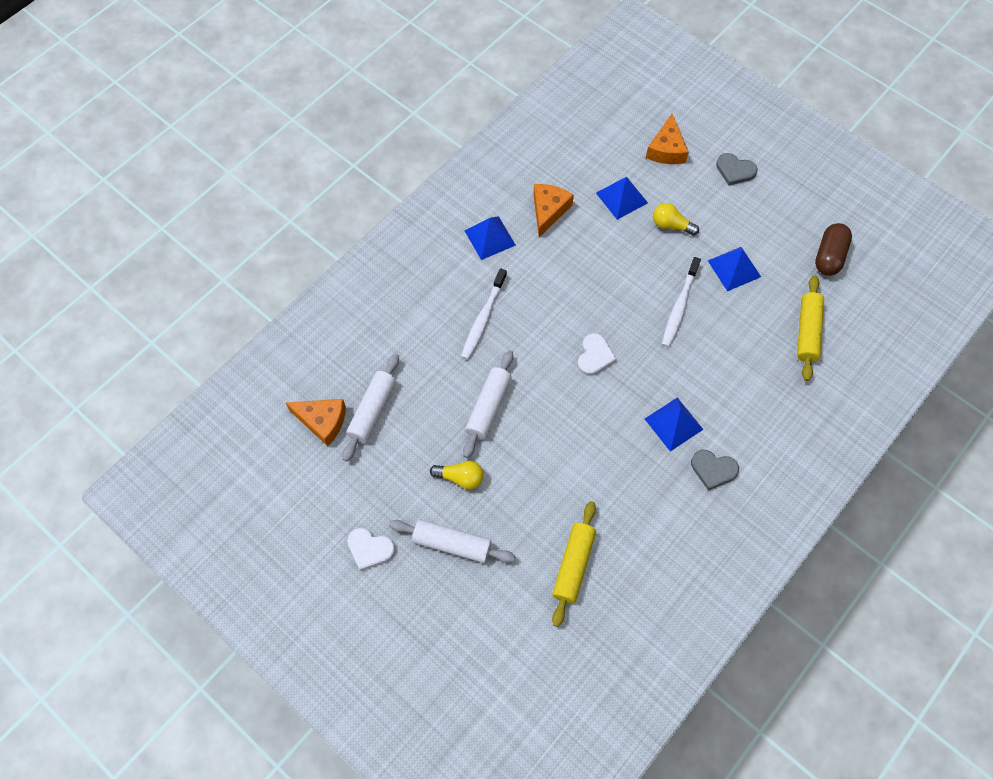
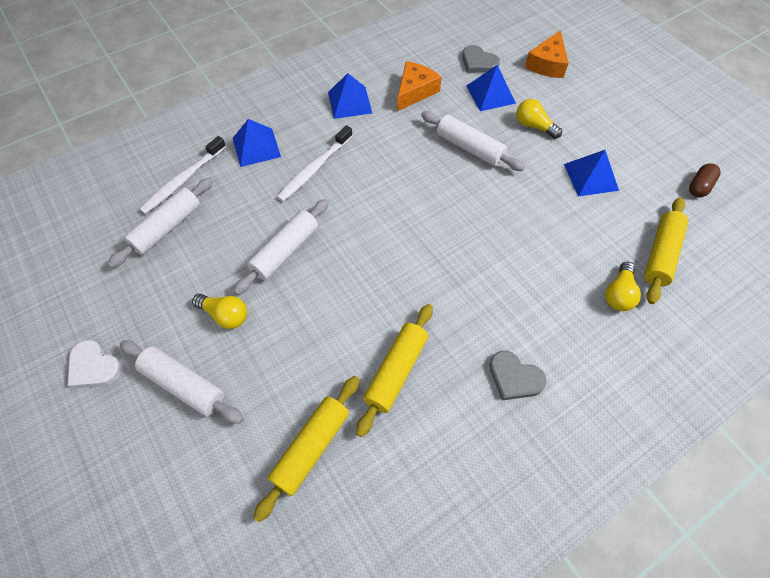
camera: 15 degrees right, 5 degrees down
orange cheese [286,399,346,446] -> none
white heart [578,333,617,376] -> none
blue pyramid [645,397,704,451] -> blue pyramid moved to [233,119,281,167]
white toothbrush [662,257,701,347] -> white toothbrush moved to [139,136,226,214]
grey heart [716,153,758,186] -> grey heart moved to [462,45,500,73]
brown capsule [815,223,852,276] -> brown capsule [689,163,721,198], size x0.66
none -> yellow rolling pin [356,304,433,437]
none -> white rolling pin [421,111,525,171]
none -> yellow light bulb [605,262,641,311]

